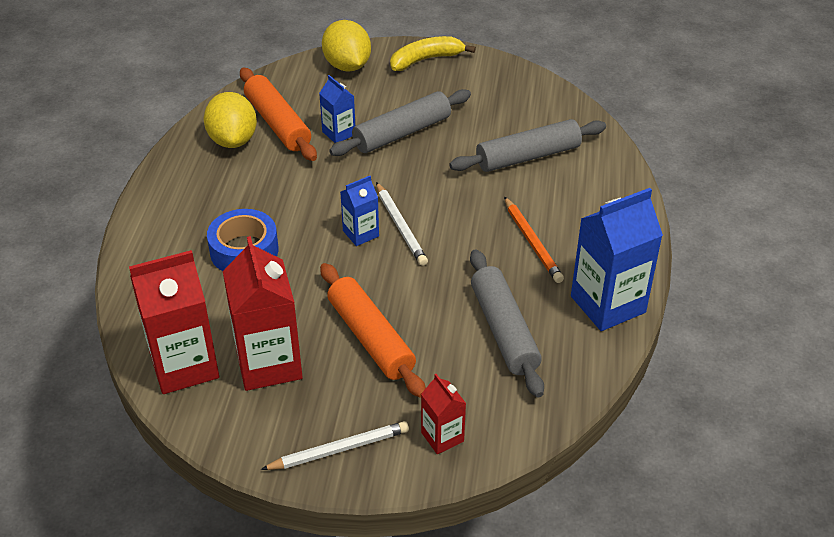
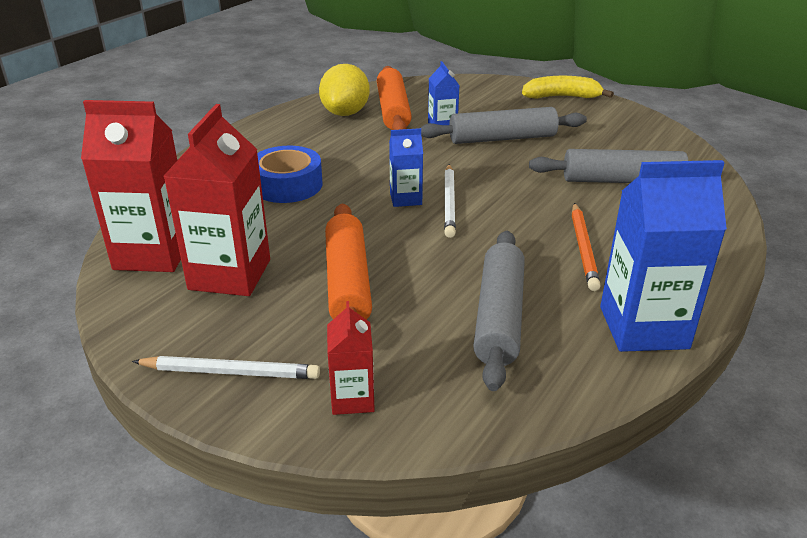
camera: 25 degrees right, 10 degrees down
yellow lemon [322,20,371,72] -> none

